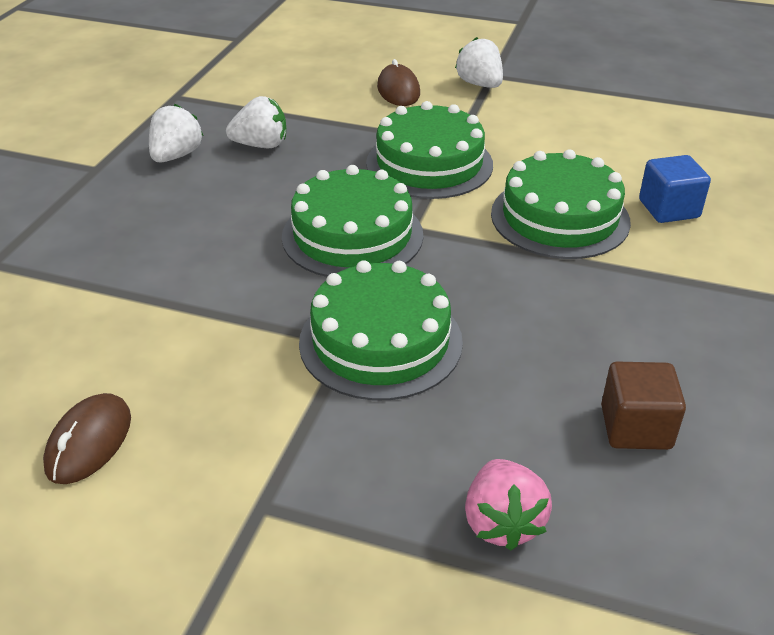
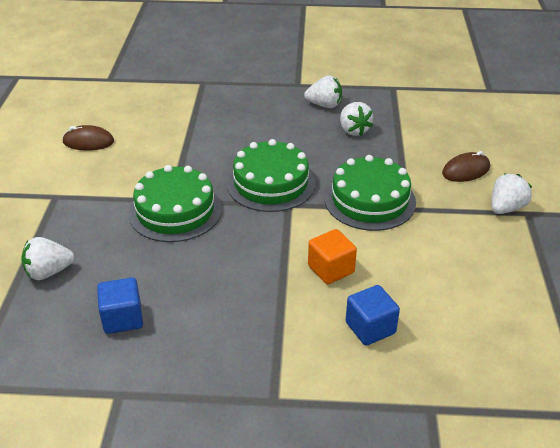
camera: 75 degrees right, 0 degrees up
pink strawberry [465,459,552,550] -> white strawberry [21,237,75,280]
green cake [491,149,631,259] -> orange cube [308,229,357,284]
brown cube [601,362,686,450] -> blue cube [97,278,143,334]

